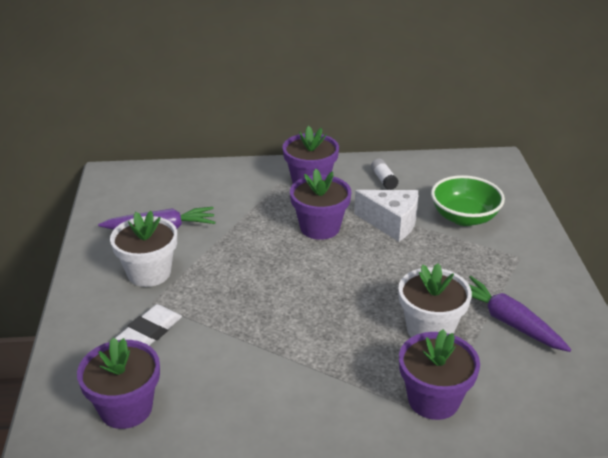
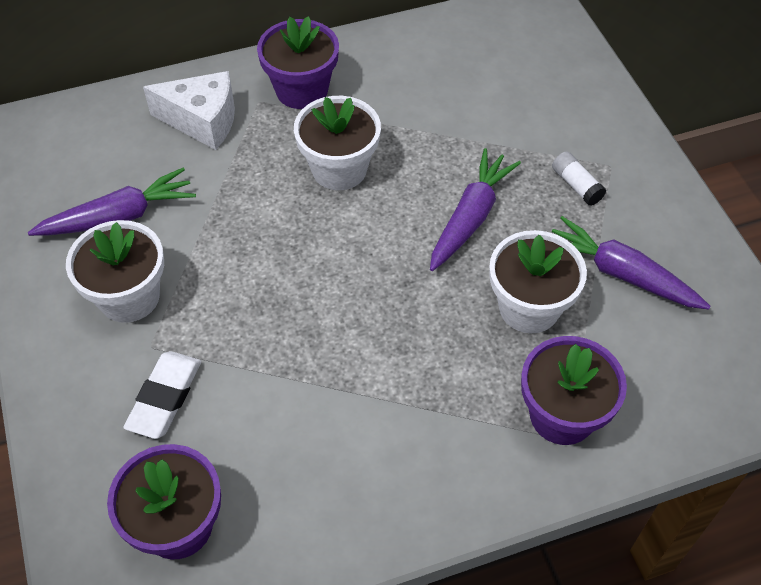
camera: 15 degrees left, 20 degrees up
purple flower pot [290,168,351,240] -> white flower pot [294,96,381,190]
white cheese [354,190,418,242] -> white cheese moved to [143,71,235,150]
white glue stick [371,159,398,190] -> white glue stick moved to [552,151,606,206]
green bowl [431,175,505,226] -> none
none -> purple carrot [430,148,521,271]

